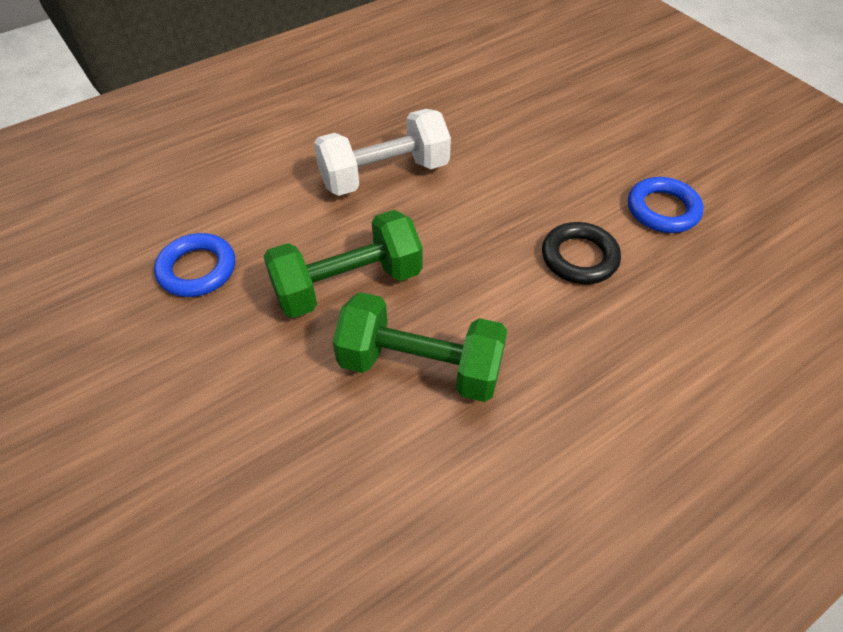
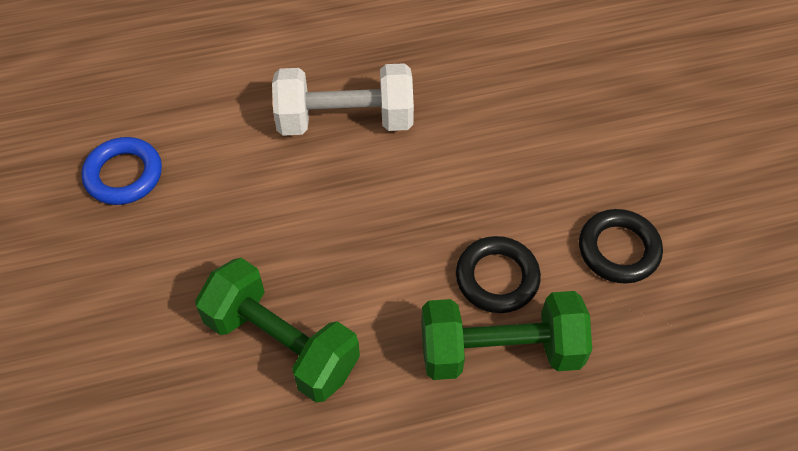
camera: 20 degrees right, 5 degrees up
green dumbbell [263,210,423,318] -> green dumbbell moved to [421,291,592,380]
blue ring [628,177,704,233] -> black ring [579,209,663,284]

